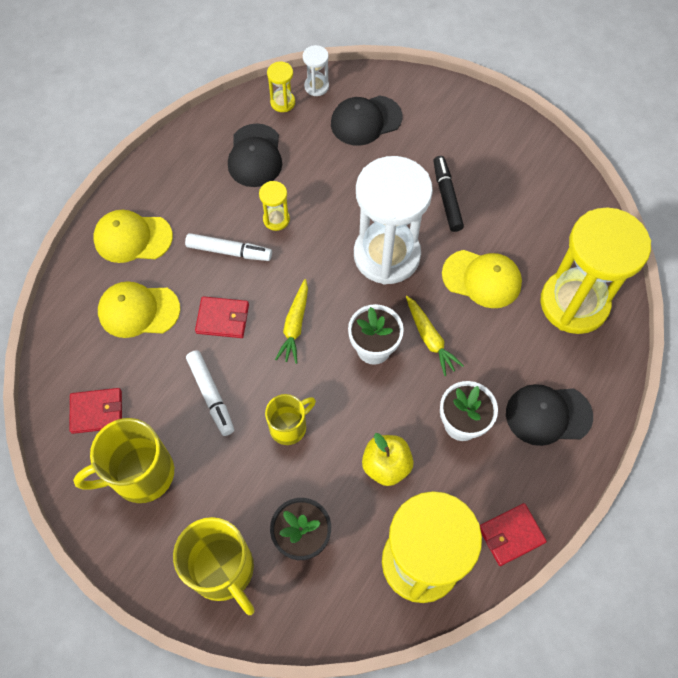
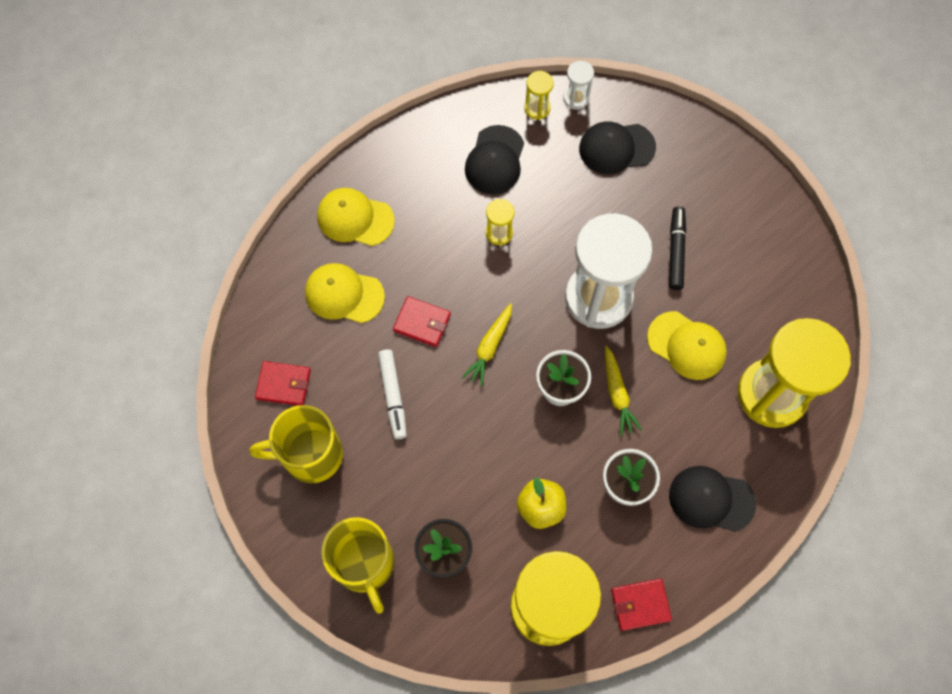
camera: 15 degrees right, 5 degrees up
white marker [185,233,272,261] -> none
yellow mug [265,394,316,445] -> none

